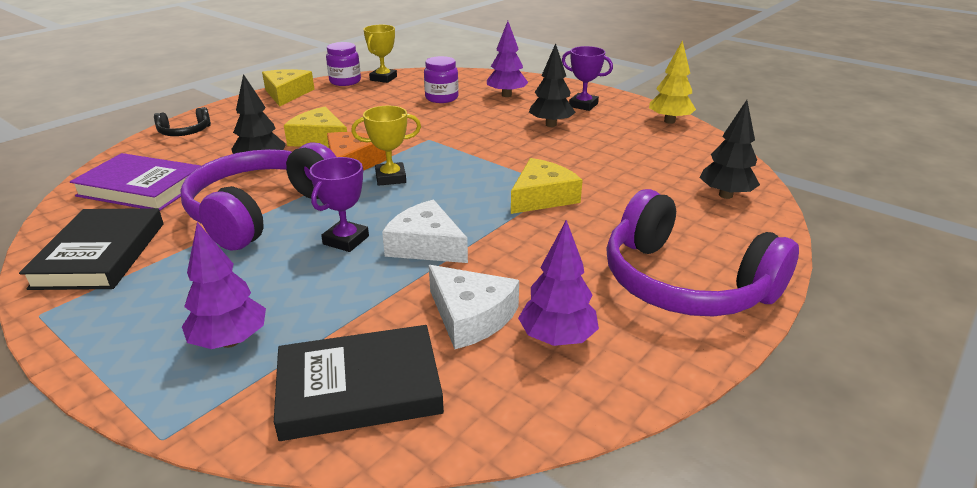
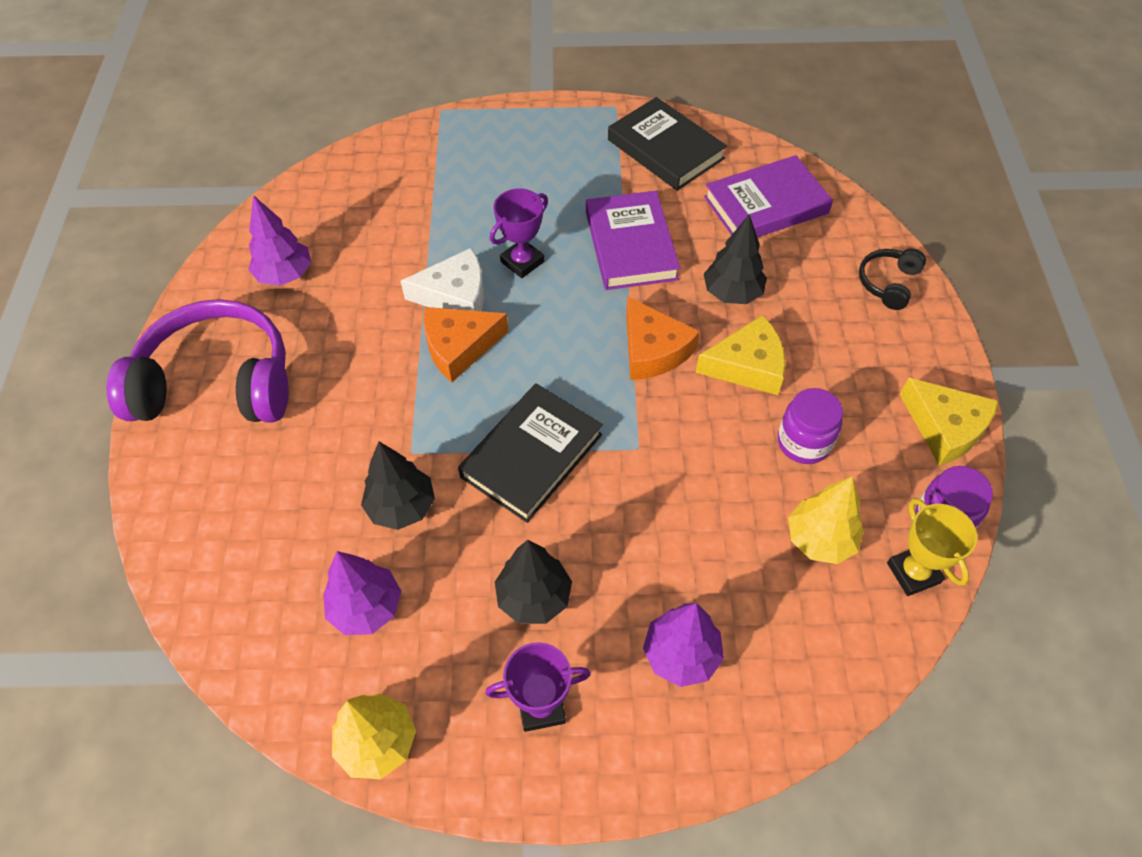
camera: 140 degrees right, 25 degrees up
purple headphones [180,142,336,251] -> purple book [586,191,680,290]
purple tree [182,222,266,349] -> purple tree moved to [323,551,401,635]
black book [274,325,444,441] -> black book moved to [458,383,603,523]
purple trophy [310,157,369,252] -> purple trophy turned 60 degrees clockwise [490,189,548,278]
yellow trophy [351,106,421,186] -> none
purple jar [424,56,459,103] -> purple jar moved to [778,388,843,464]
white cheese [429,265,519,349] -> none
yellow cheese [511,158,583,214] -> none
black tree [700,100,760,199] -> black tree moved to [361,441,435,530]
none -> orange cheese [423,307,509,382]
none -> yellow tree [788,476,864,564]

